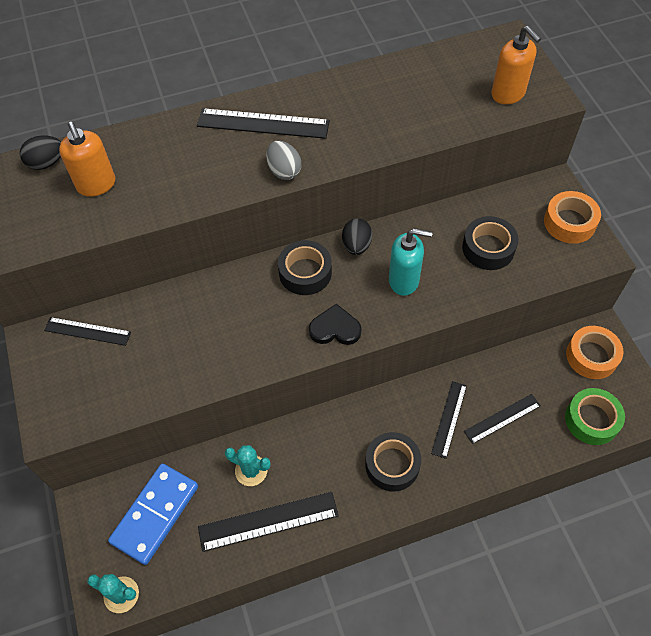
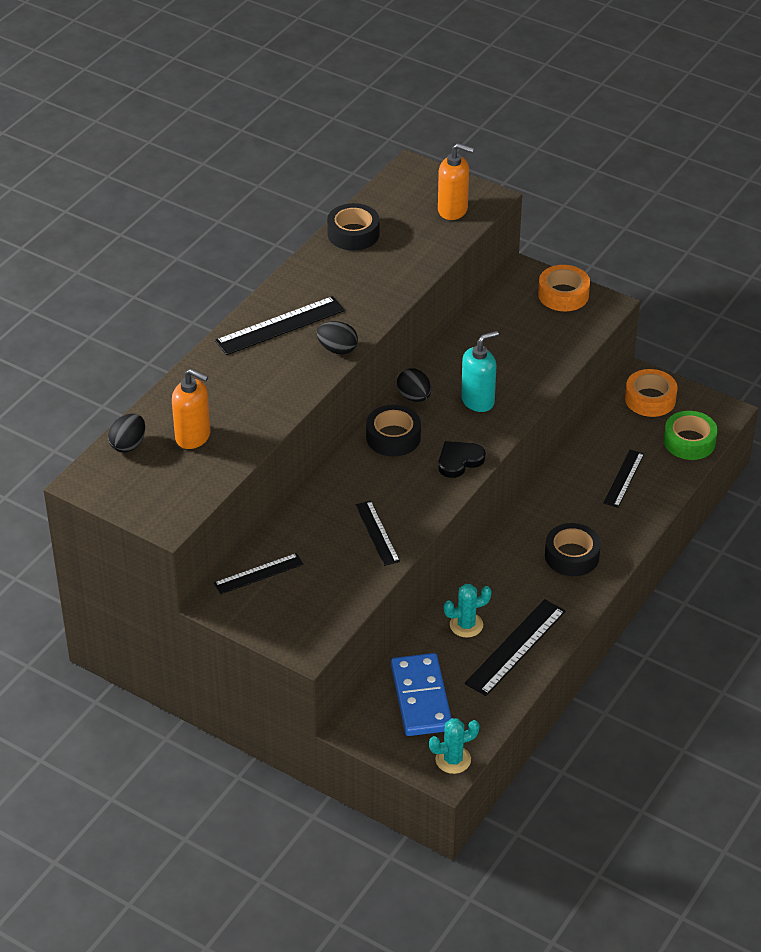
camera: 40 degrees left, 15 degrees down
grey egg [266,141,301,180] -> black egg [316,321,358,355]
black ruler [431,381,467,459] -> black ruler moved to [355,501,400,566]
black tape [462,216,519,270] -> black tape moved to [327,203,380,251]

